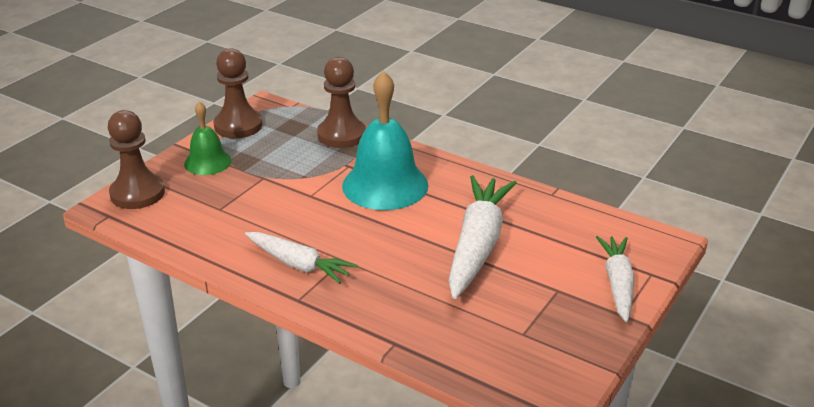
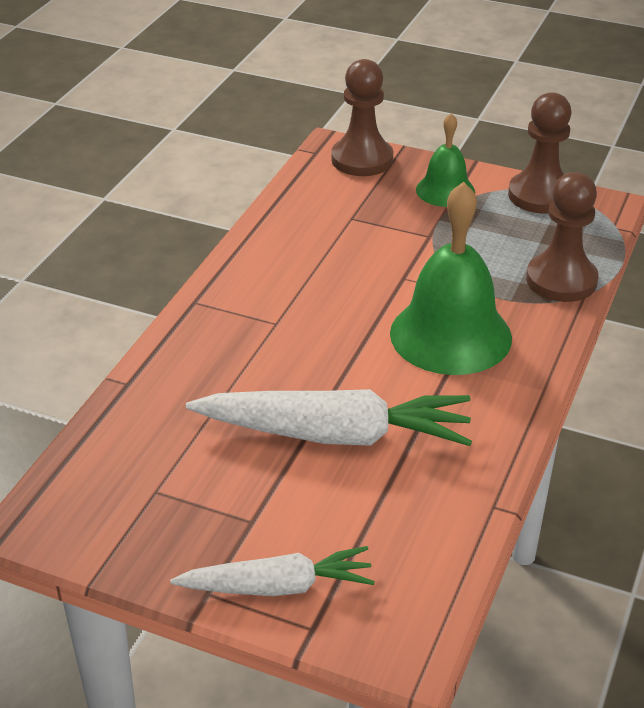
camera: 80 degrees right, 5 degrees up
white carrot [245,232,358,284] -> none
turquoise bell [342,71,429,210] -> green bell [390,182,512,375]

